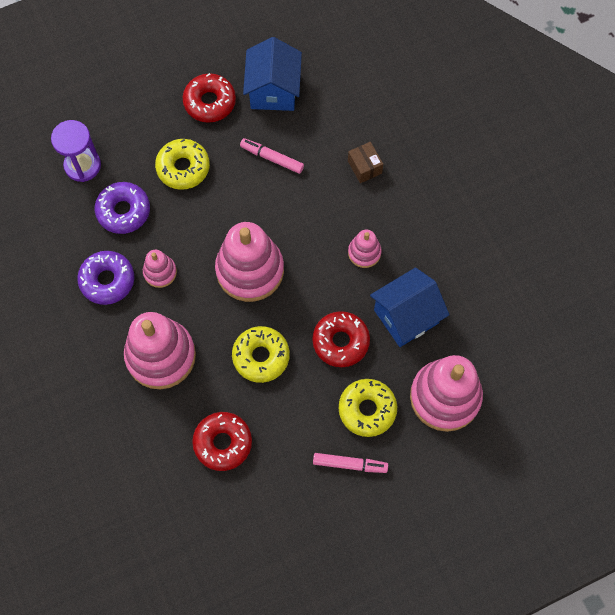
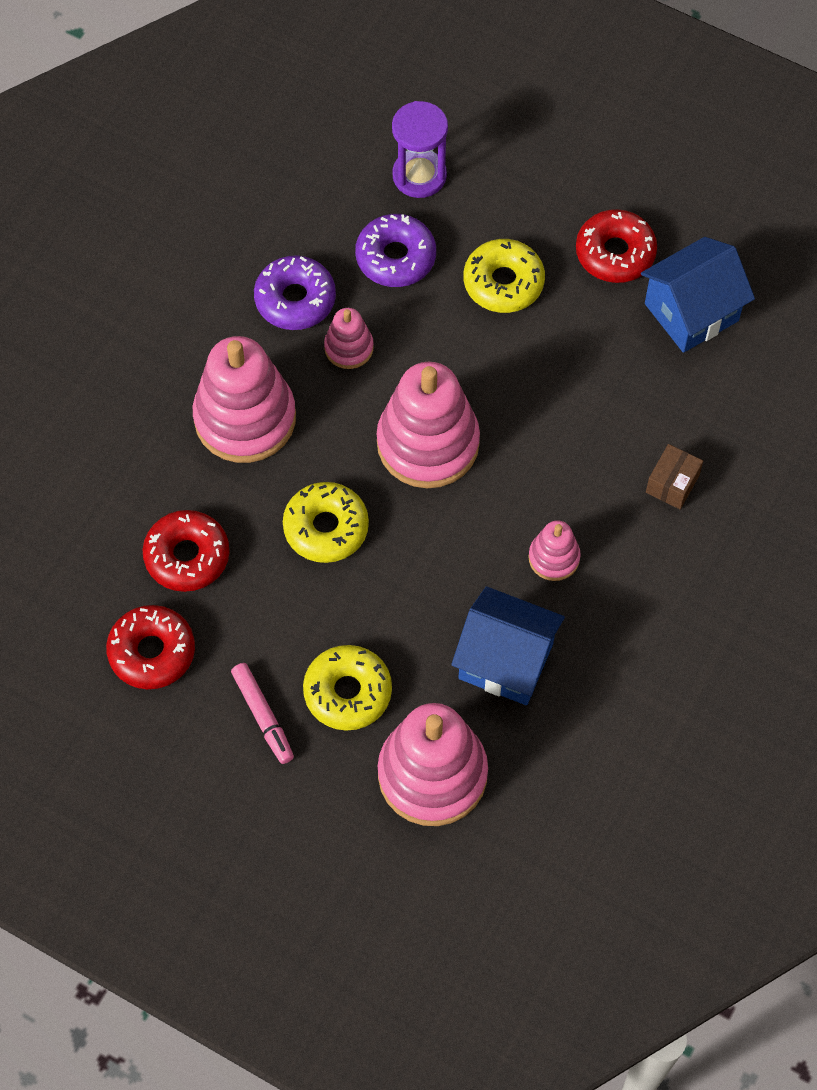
camera: 55 degrees right, 5 degrees down
pink marker [240,138,304,174] -> none
red donut [312,311,370,367] -> red donut moved to [106,605,195,689]

